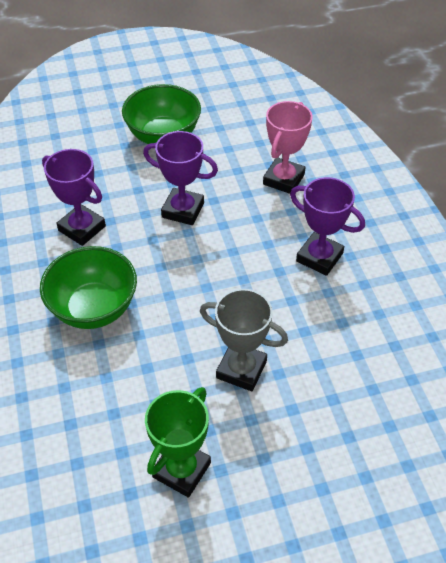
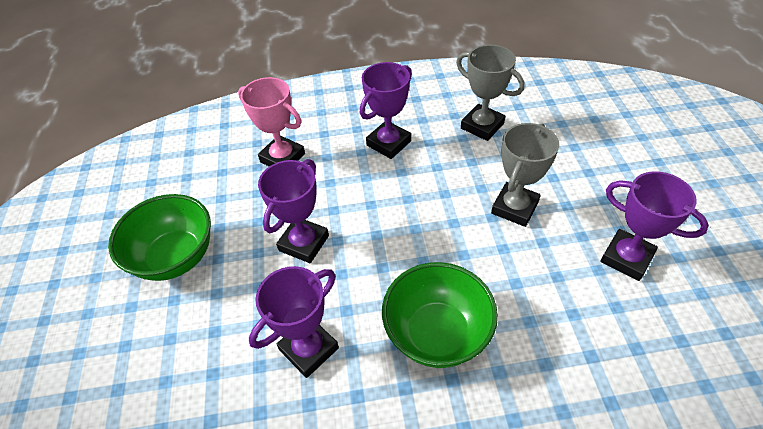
camera: 80 degrees left, 0 degrees up
green trophy [145,387,211,498] -> purple trophy [600,171,709,281]
none -> grey trophy [456,45,525,141]

